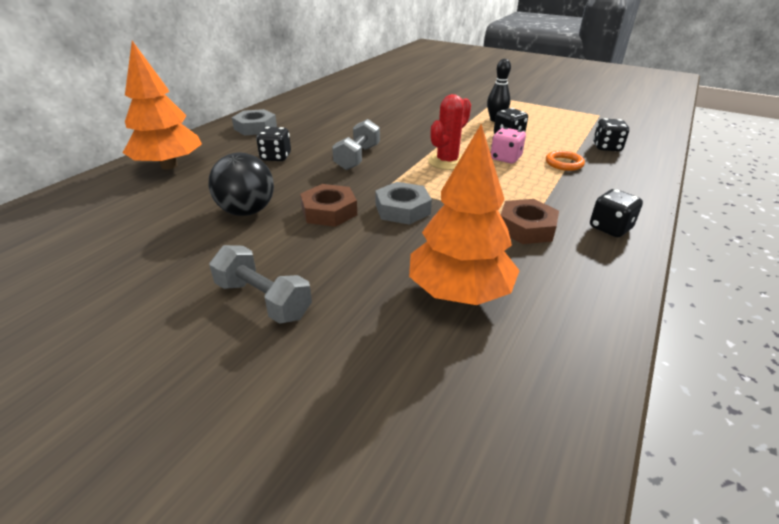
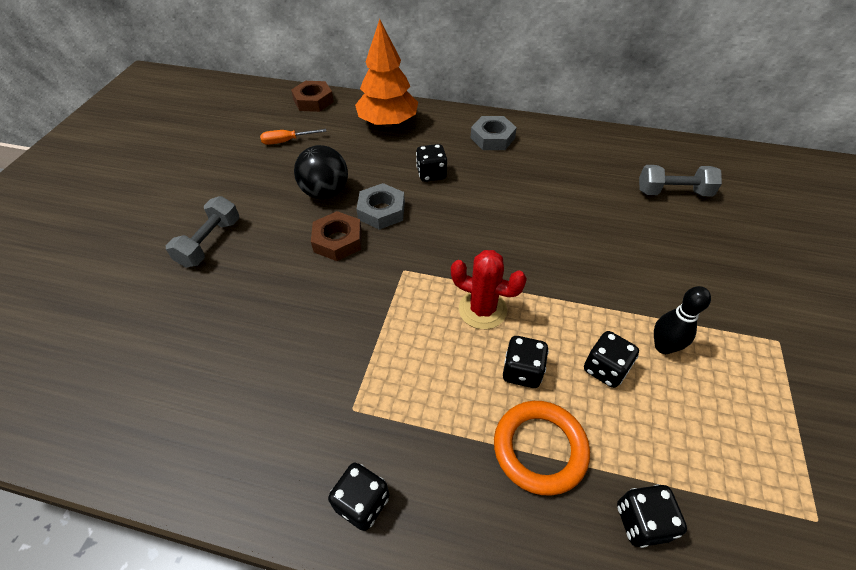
camera: 75 degrees right, 15 degrees up
grey dumbbell [332,119,380,170] -> grey dumbbell moved to [639,165,722,197]
grey nut [375,182,432,225] -> grey nut moved to [357,183,405,230]
orange tree [409,124,520,305] -> none
pink dice [490,127,526,163] -> black dice [503,336,549,388]
brown nut [500,199,559,244] -> brown nut moved to [291,81,334,112]
orange ring [546,150,585,171] -> orange ring [494,401,590,496], size x1.66
none -> orange screwdriver [260,129,326,145]

